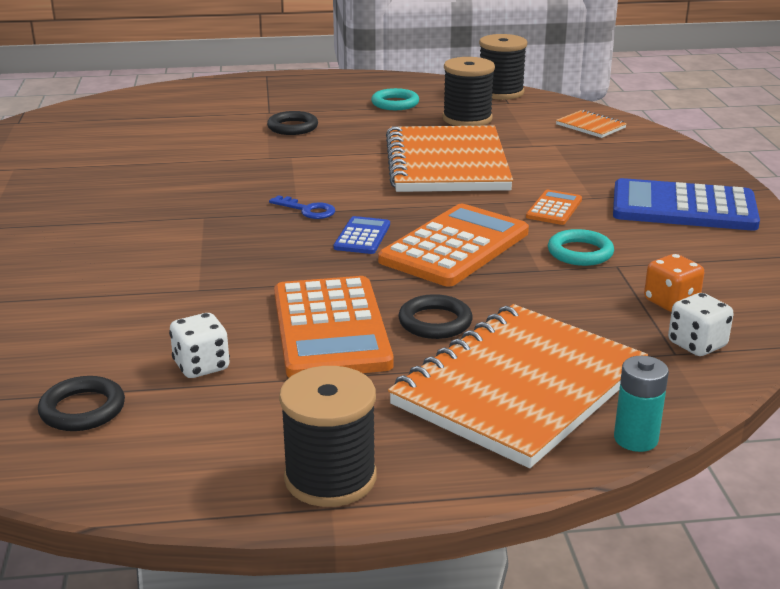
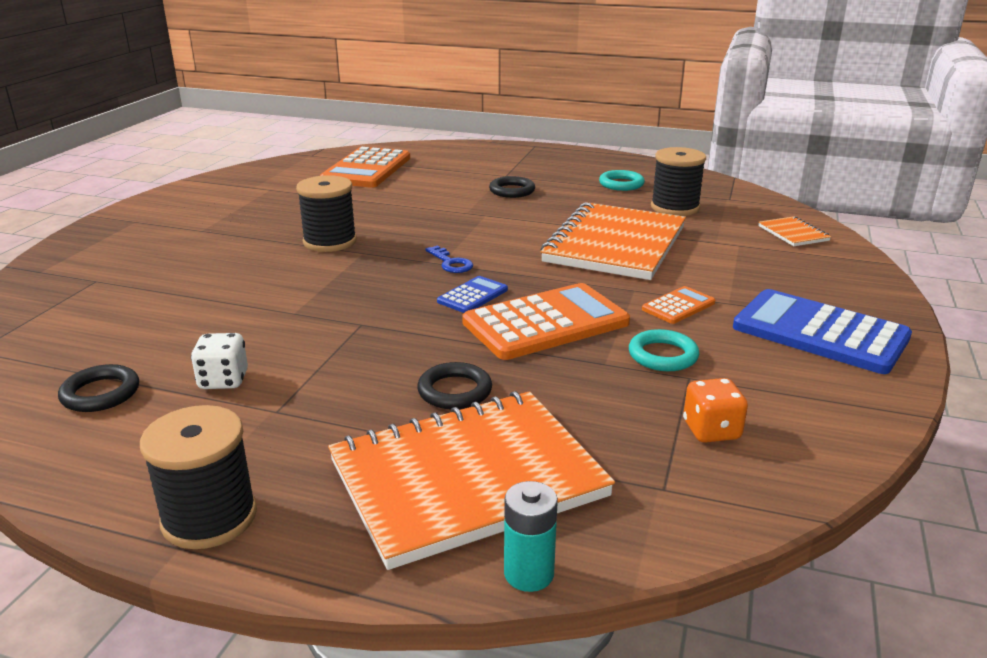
camera: 25 degrees right, 0 degrees up
orange calculator [274,276,394,378] -> orange calculator moved to [320,147,410,188]
black spool [479,34,527,100] -> black spool moved to [296,175,357,252]
white dice [668,293,733,356] -> none

